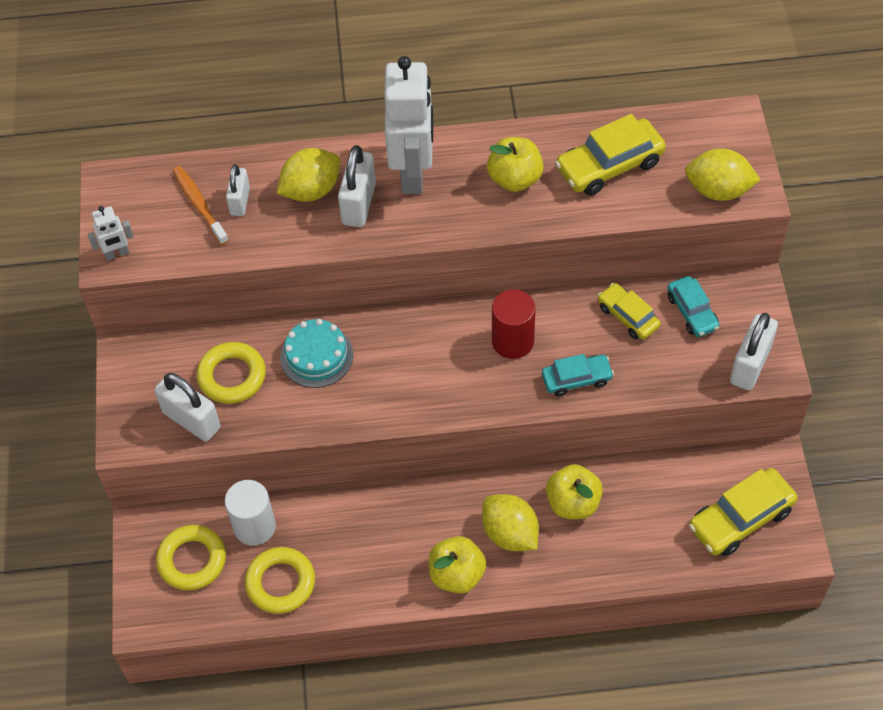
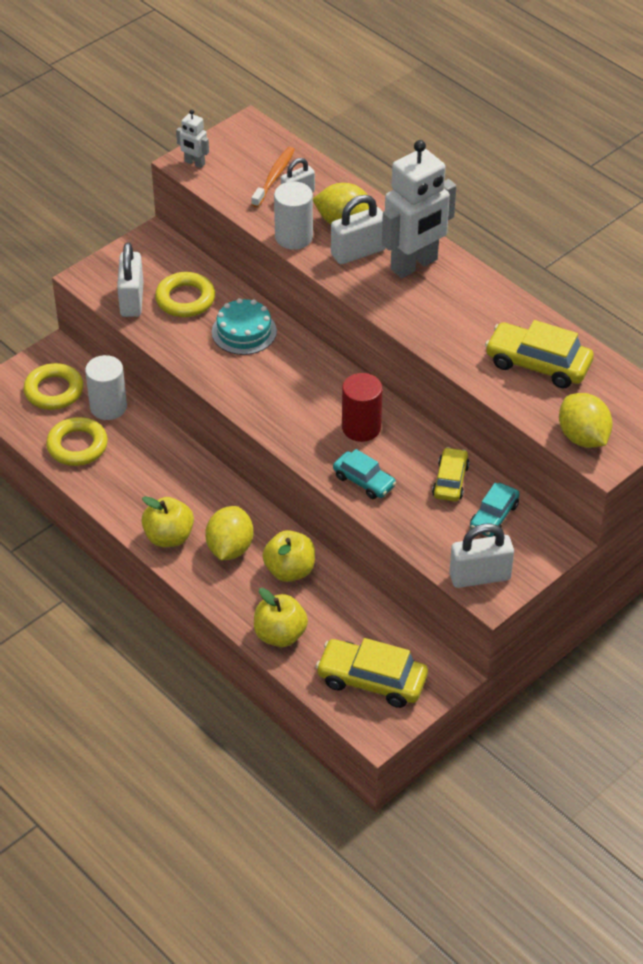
camera: 50 degrees right, 10 degrees down
yellow apple [487,137,544,192] -> yellow apple moved to [254,588,308,647]
none -> white cylinder [274,181,313,250]

